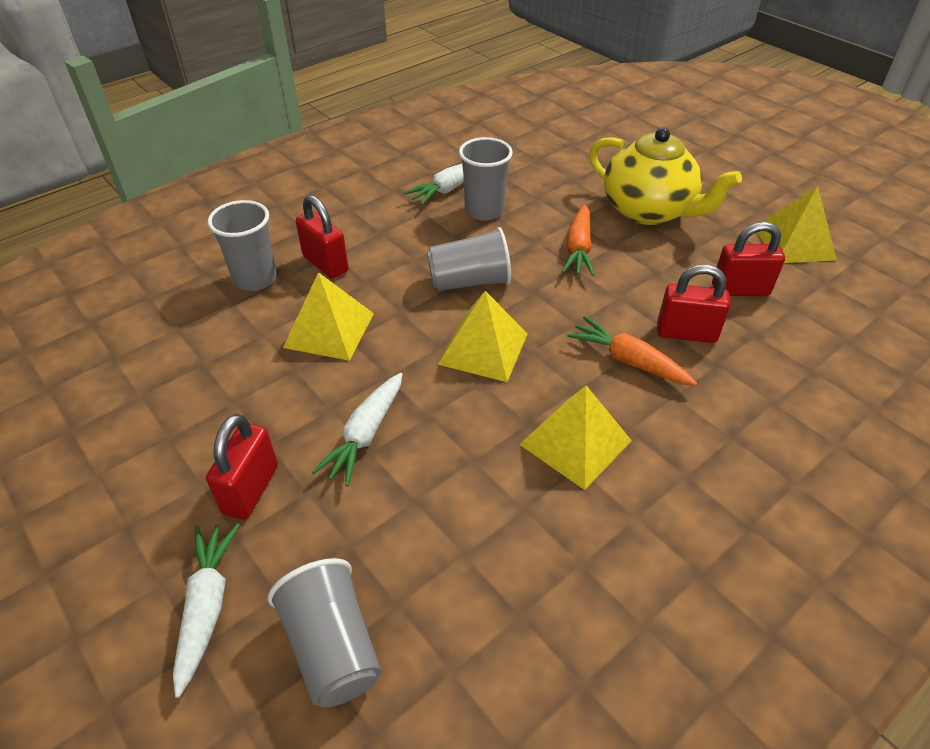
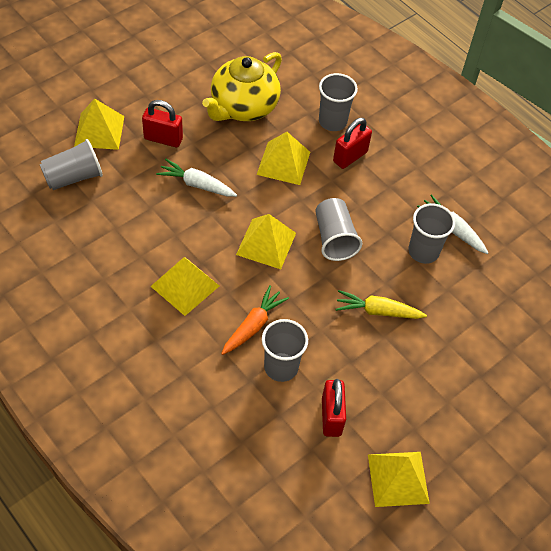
camera: 85 degrees right, 10 degrees up
white carrot [173,523,240,698] -> yellow pyramid [74,98,124,150]
orange carrot [562,205,594,276] -> yellow carrot [336,290,427,319]
yellow teapot [589,127,742,225] -> yellow teapot moved to [202,52,282,121]
red padlock [657,264,731,343] -> grey cup [262,319,308,382]

